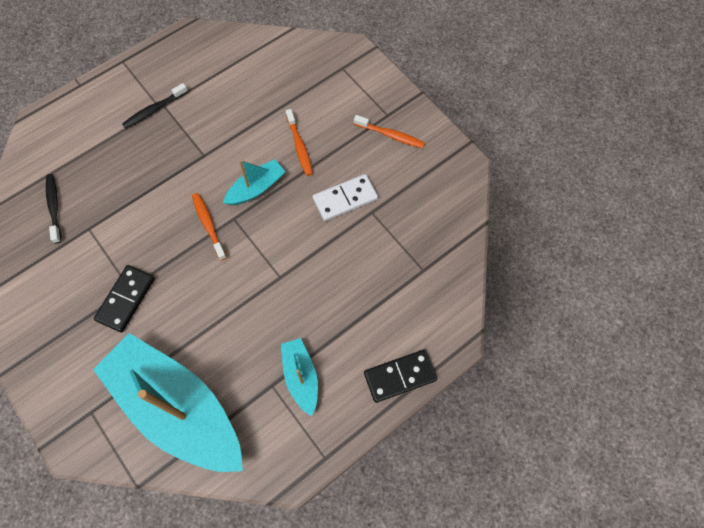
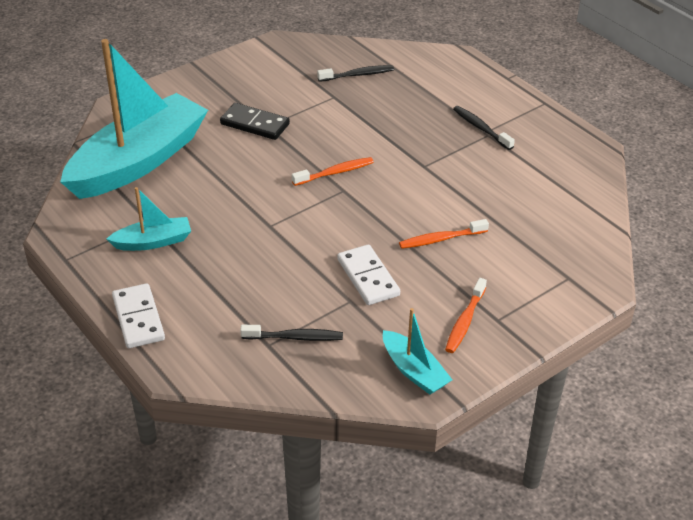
camera: 90 degrees right, 25 degrees down
turquoise boat [223,159,285,205] -> turquoise boat moved to [383,308,452,395]
black domino [364,349,437,403] -> white domino [112,283,165,348]
none -> black toothbrush [240,325,343,341]

